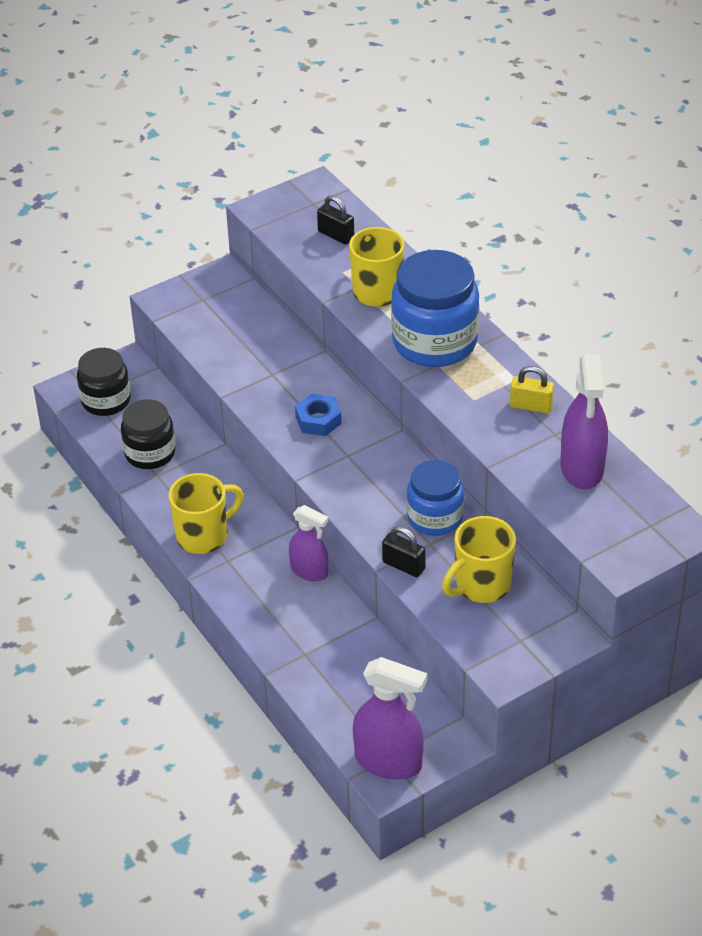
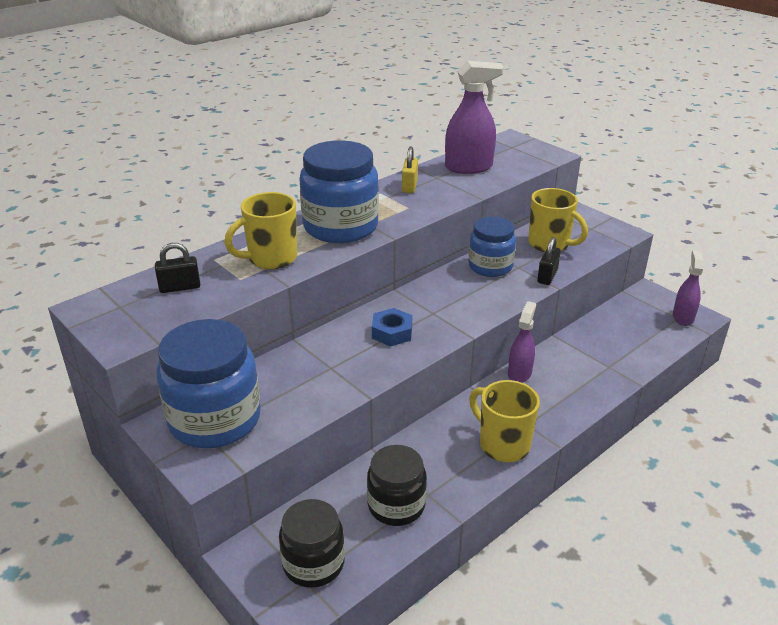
camera: 100 degrees left, 10 degrees down
black padlock [317,195,354,245] -> black padlock turned 45 degrees clockwise [155,243,200,293]
purple spray bottle [353,657,427,780] -> purple spray bottle [673,250,704,326], size x0.64
none -> blue jar [156,319,261,448]

